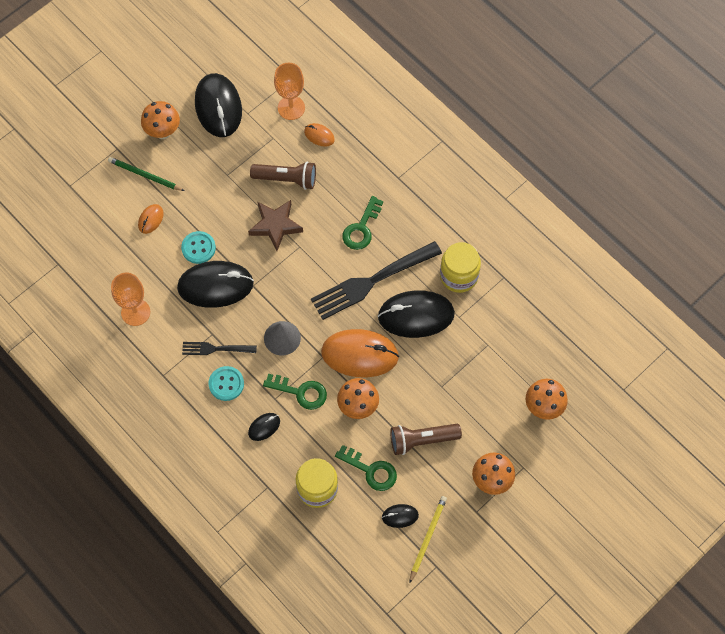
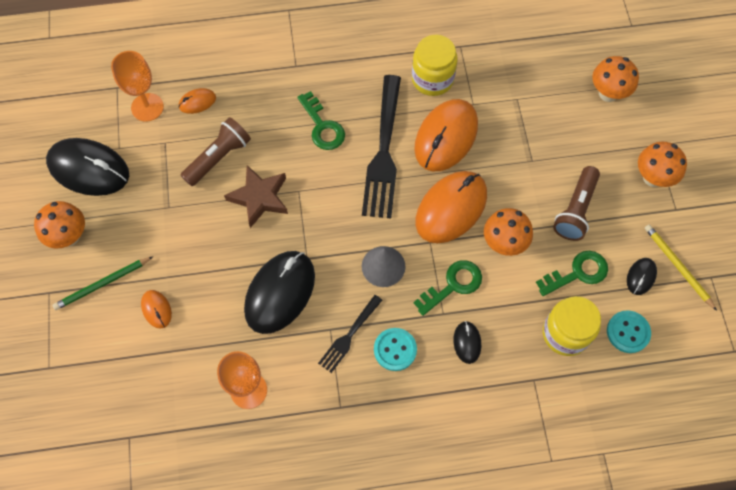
camera: 55 degrees left, 0 degrees up
turquoise button [181,231,216,264] -> turquoise button moved to [607,310,651,353]
black mouse [378,290,455,338] -> orange mouse [414,99,478,171]

